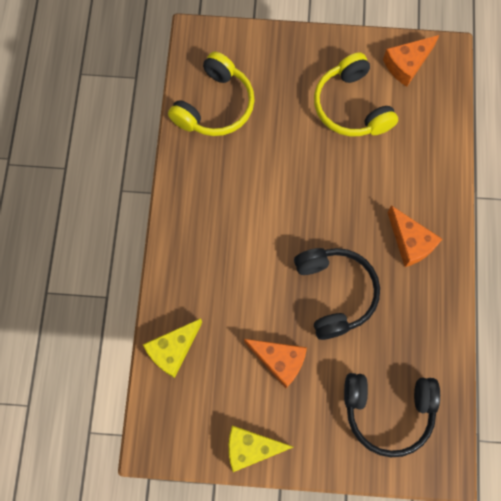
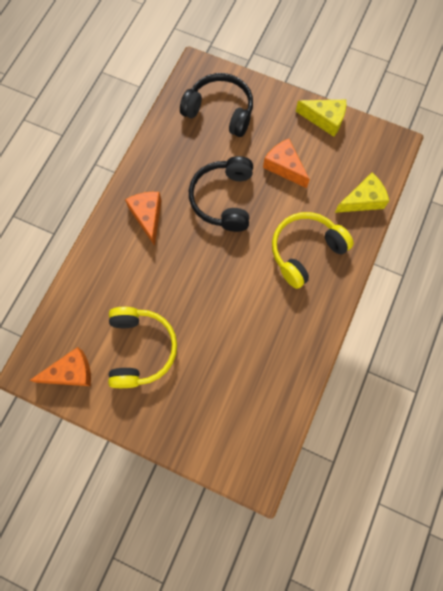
camera: 160 degrees left, 0 degrees up
yellow headphones [168,52,255,136] -> yellow headphones moved to [272,212,354,289]

